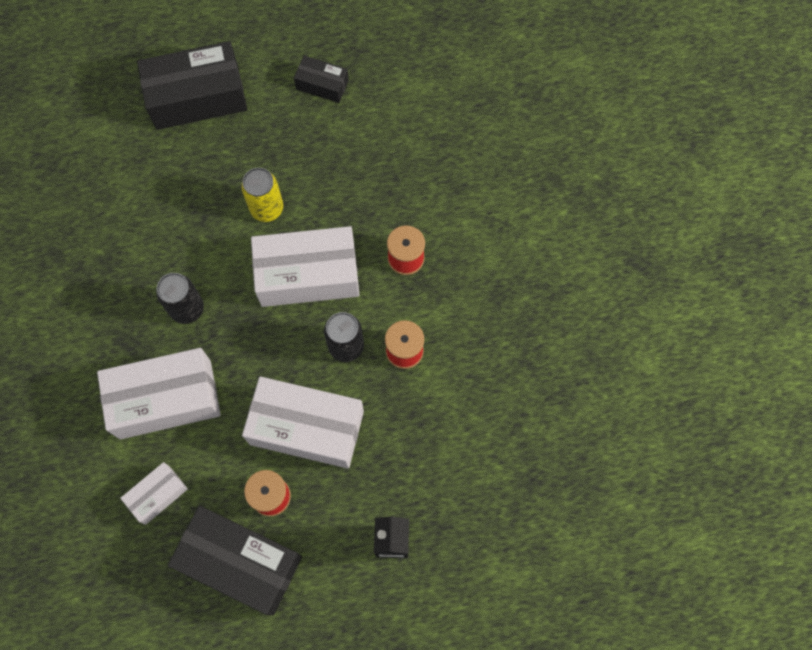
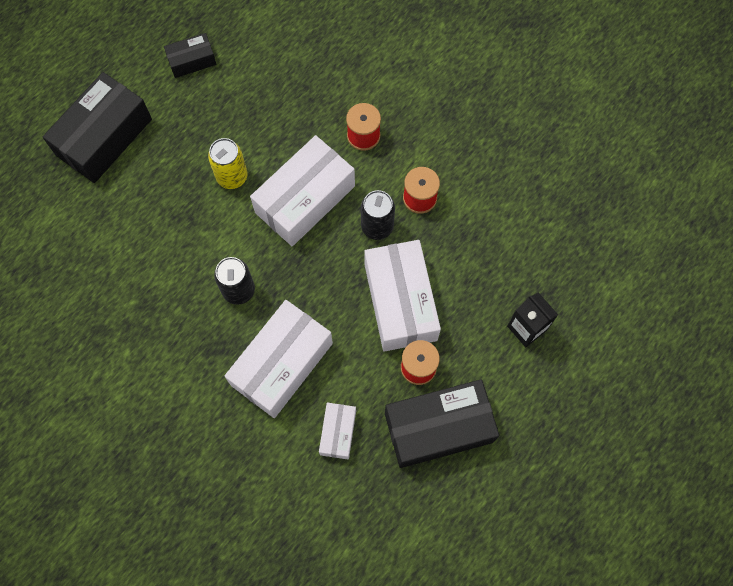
camera: 40 degrees left, 0 degrees up
white box [242,377,364,469] -> white box turned 75 degrees counterclockwise [365,240,441,352]

